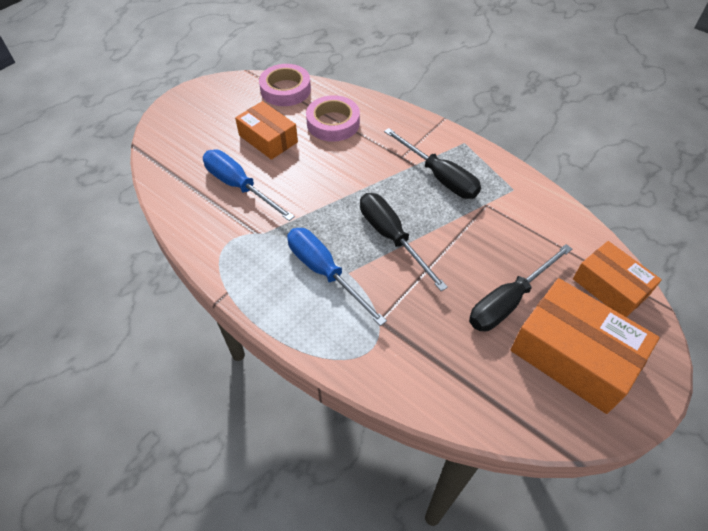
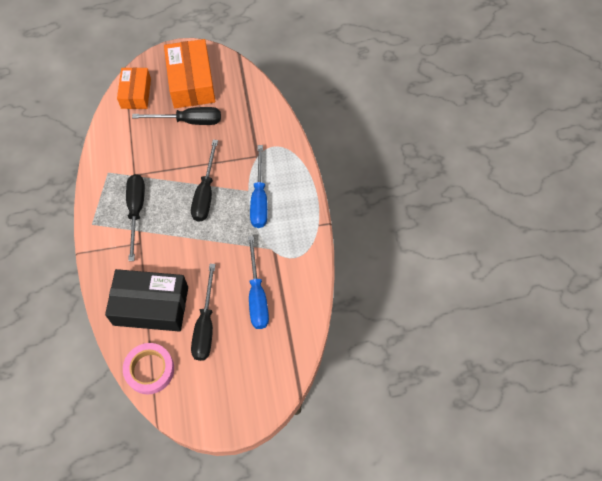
camera: 140 degrees left, 10 degrees up
orange box [235,101,298,160] -> black screwdriver [191,264,216,361]
pink tape [306,95,360,142] -> black box [105,269,188,332]

